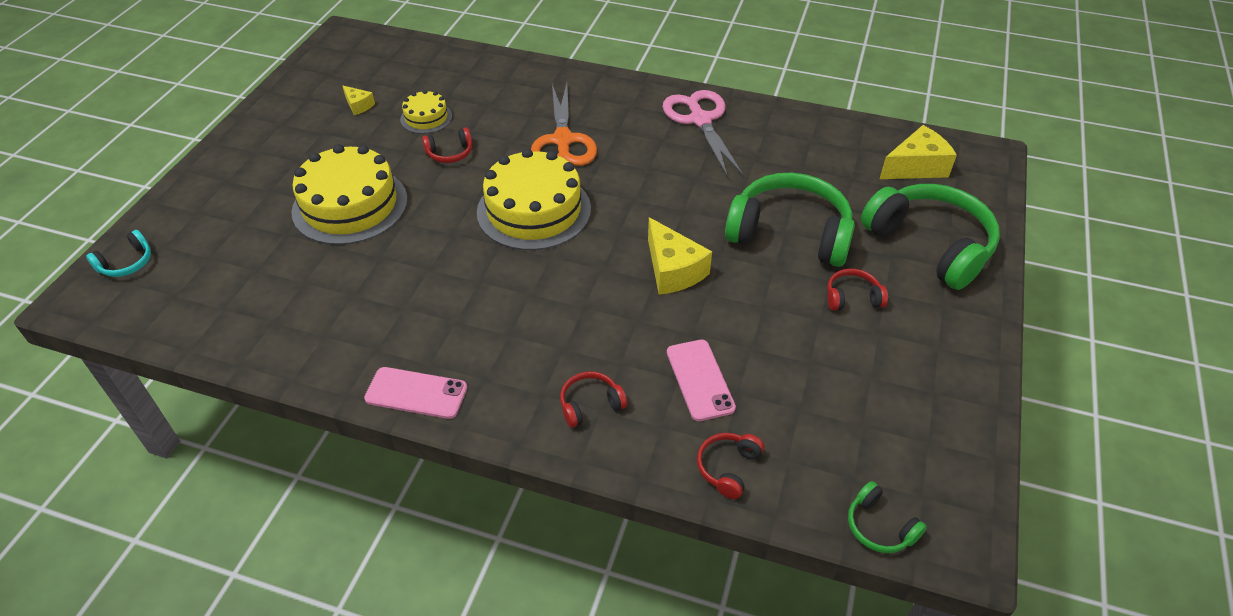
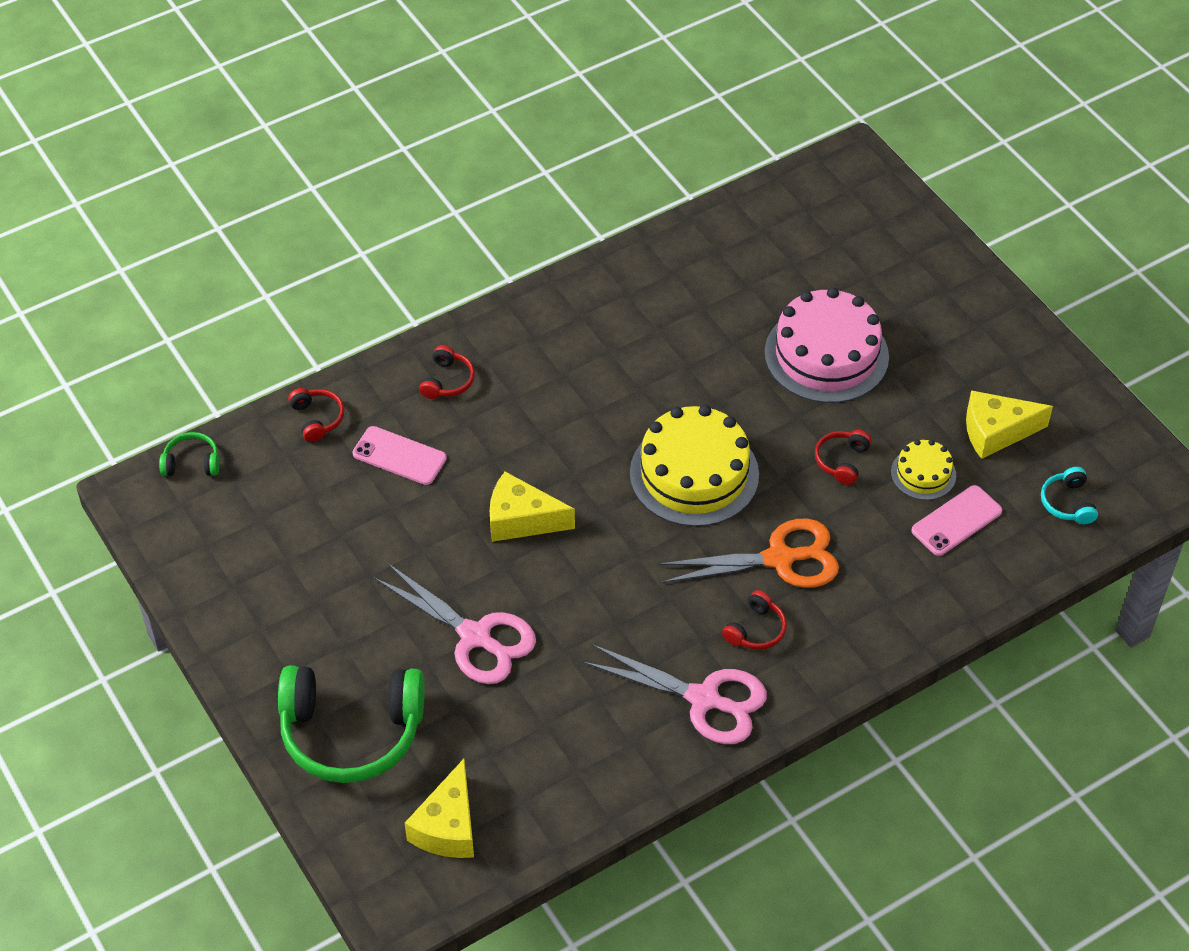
camera: 130 degrees right, 5 degrees up
turquoise headphones [86,230,151,277] -> turquoise headphones moved to [1041,467,1098,524]
yellow cake [291,144,408,245] -> pink cake [765,287,889,403]
yellow cheese [343,86,375,115] -> yellow cheese [966,390,1053,459], size x1.87
pink phone [364,367,467,419] -> pink phone moved to [911,485,1002,556]
orange scissors [531,83,597,166] -> orange scissors turned 135 degrees clockwise [658,519,839,588]
green headphones [725,173,855,267] -> pink scissors [374,563,536,684]
red headphones [827,269,888,311] -> red headphones moved to [722,590,787,650]

